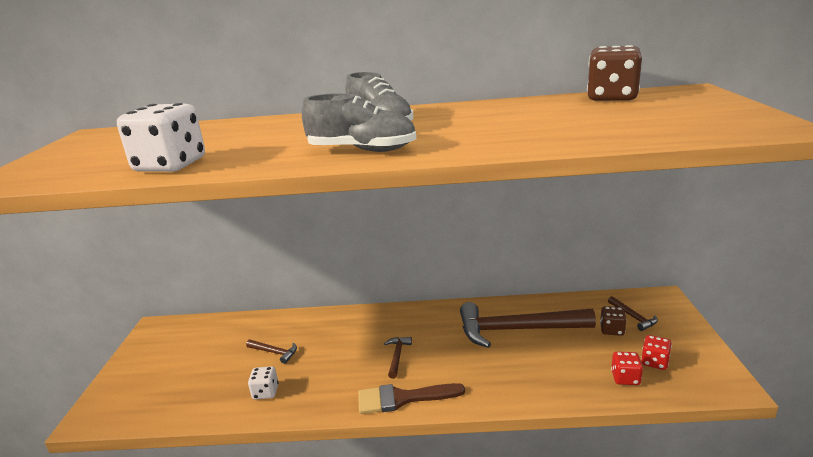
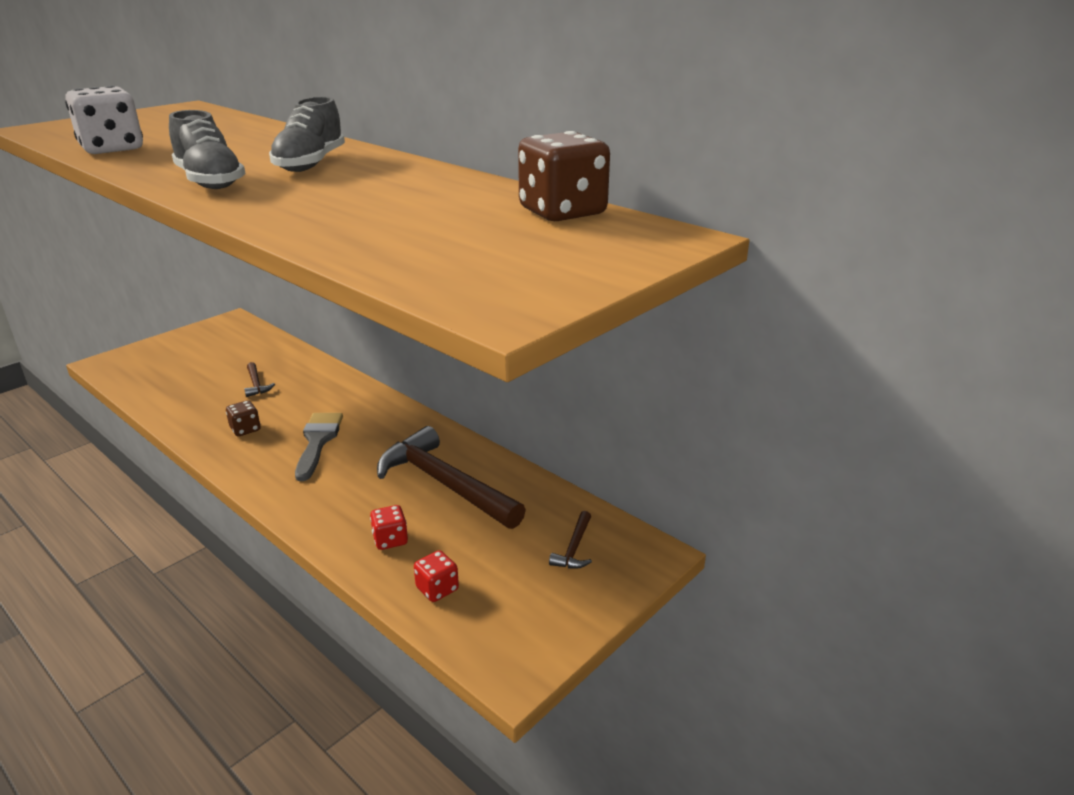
camera: 40 degrees right, 5 degrees up
white dice [248,366,279,399] -> none
brown brush [358,383,465,414] -> none
brown hammer [384,337,412,379] -> grey brush [295,413,343,481]
brown dice [600,306,627,336] -> brown dice moved to [226,400,261,436]
red dice [641,335,672,370] -> red dice moved to [370,505,408,550]

